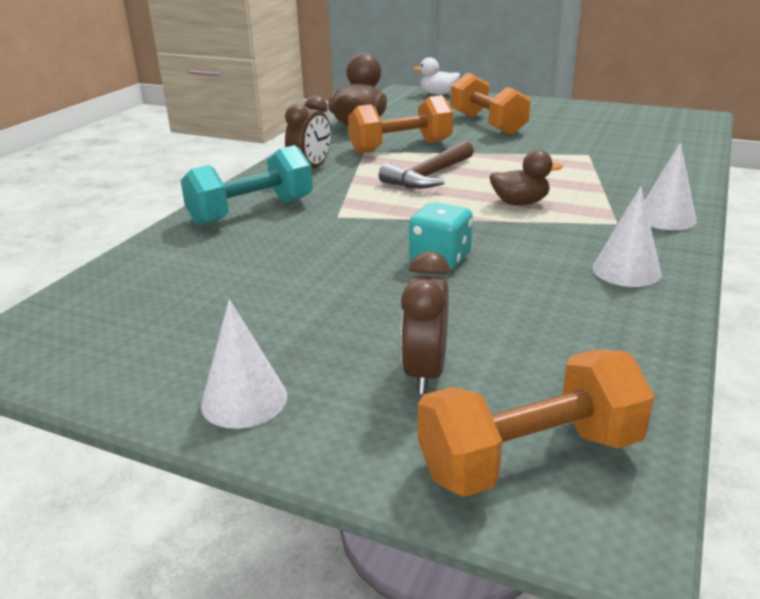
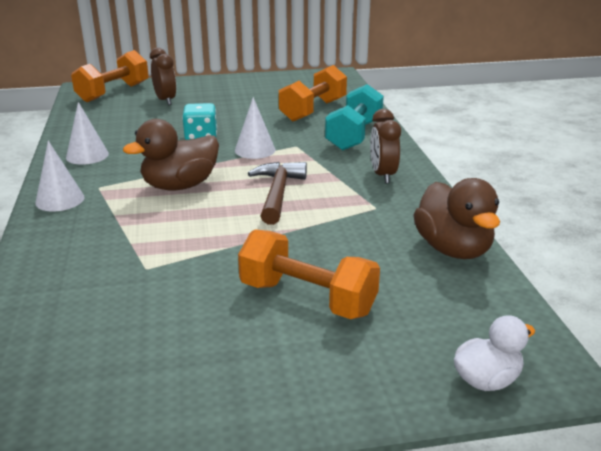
camera: 145 degrees right, 0 degrees up
white cone [201,299,287,429] -> white cone moved to [235,97,275,159]
orange dumbbell [348,95,453,154] -> orange dumbbell moved to [279,65,347,121]
brown duck [490,150,563,205] -> brown duck [123,119,219,191], size x1.64

